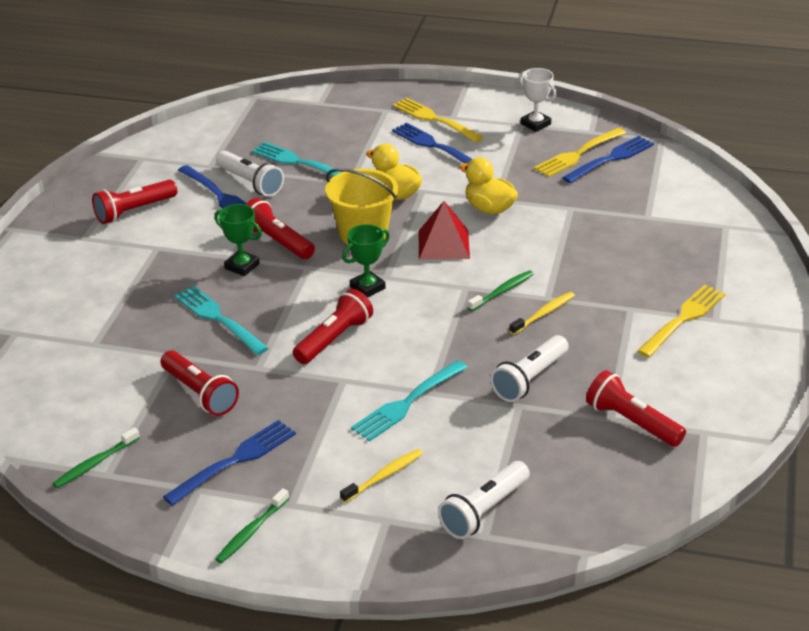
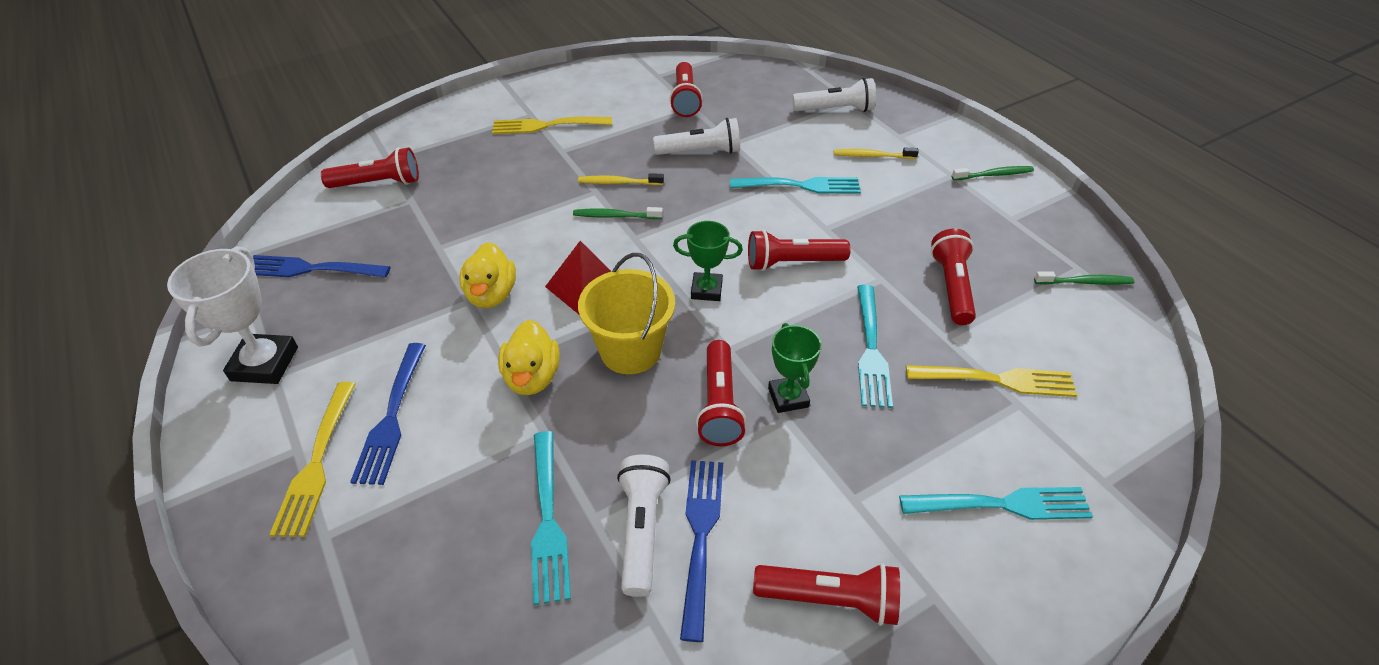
camera: 135 degrees left, 10 degrees up
blue fork [163,420,296,506] -> none
white trophy [519,68,556,132] -> white trophy [167,246,298,384], size x1.55
yellow fork [534,128,626,177] -> yellow fork moved to [906,365,1077,397]
none -> red flashlight [321,148,419,188]
none -> turquoise fork [899,487,1093,520]

